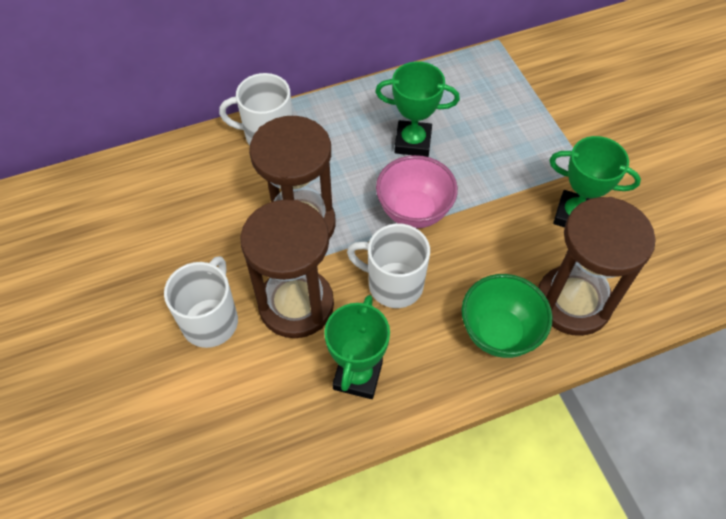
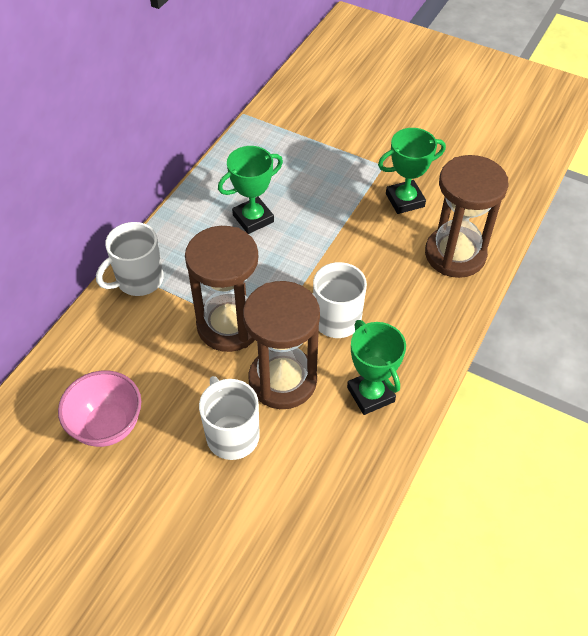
camera: 40 degrees left, 5 degrees down
pink bowl [376,155,458,228] -> pink bowl moved to [58,370,141,447]
green bowl [461,274,553,358] -> none

